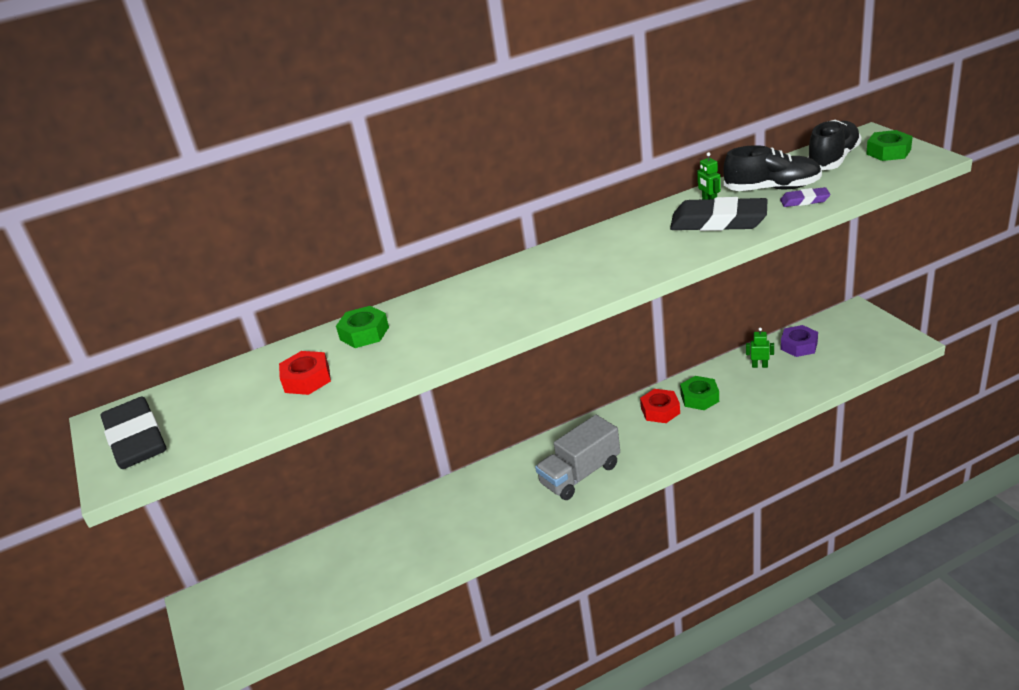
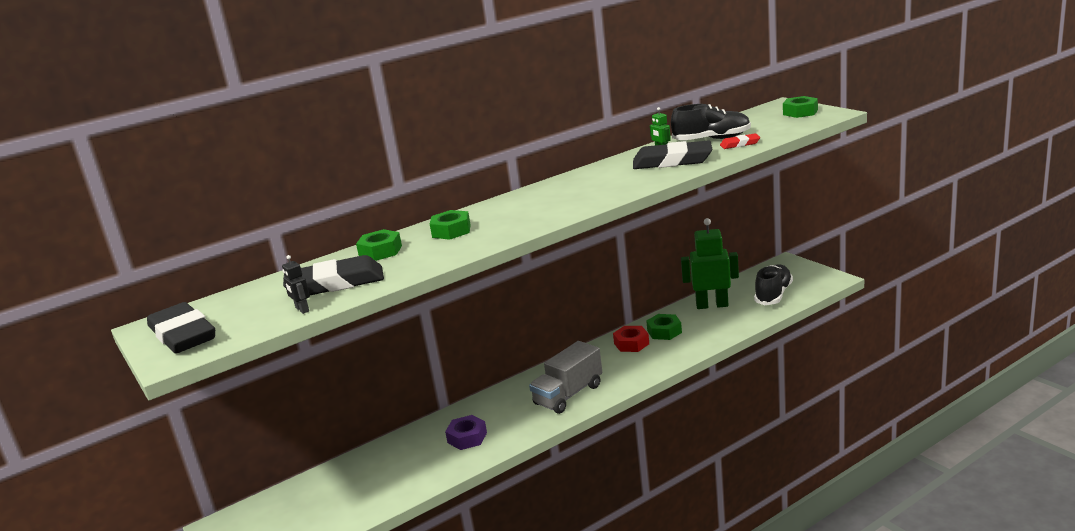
camera: 10 degrees left, 10 degrees down
red nut [279,351,331,395] -> black eraser [283,255,384,295]
green robot [746,328,774,368] -> green robot [681,218,739,309], size x2.32
purple eraser [780,187,830,207] -> red eraser [720,133,760,149]
purple nut [781,325,818,357] -> purple nut moved to [445,415,487,450]
black shoe [808,120,862,170] -> black shoe moved to [754,264,793,305]
none -> black robot [282,255,310,314]
none -> green nut [430,210,470,240]

